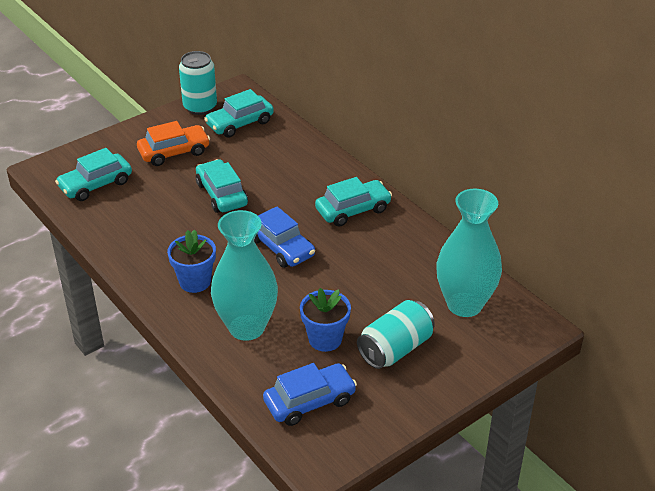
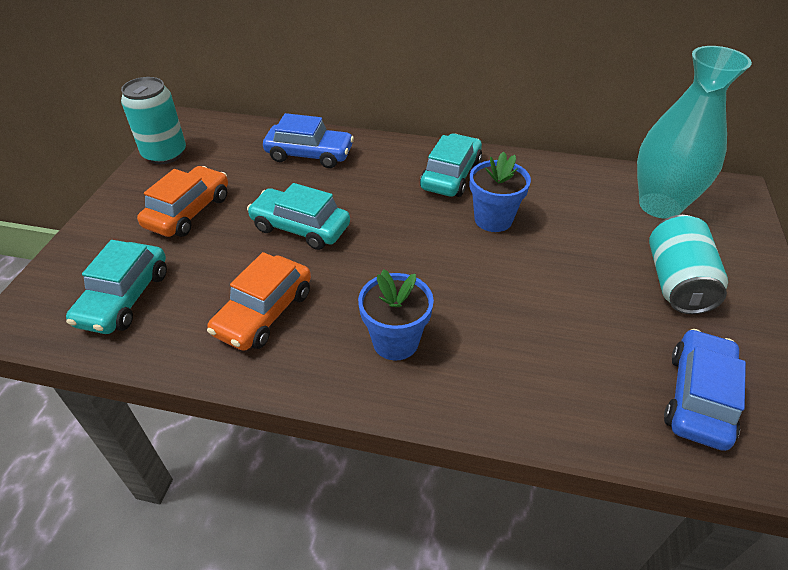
camera: 40 degrees left, 5 degrees up
turquoise car [204,89,274,138] -> none
turquoise vase [211,210,278,341] -> none
blue car [254,206,315,268] -> blue car moved to [263,113,354,168]
blue flower pot [300,288,351,352] -> blue flower pot moved to [470,152,531,232]
none -> orange car [207,252,311,351]

